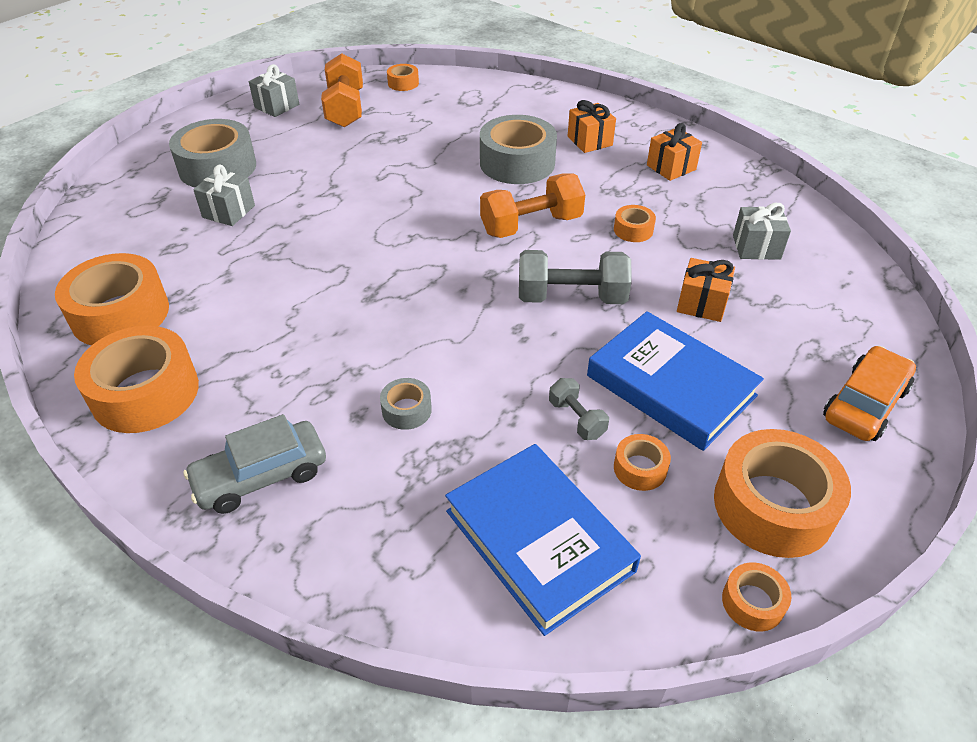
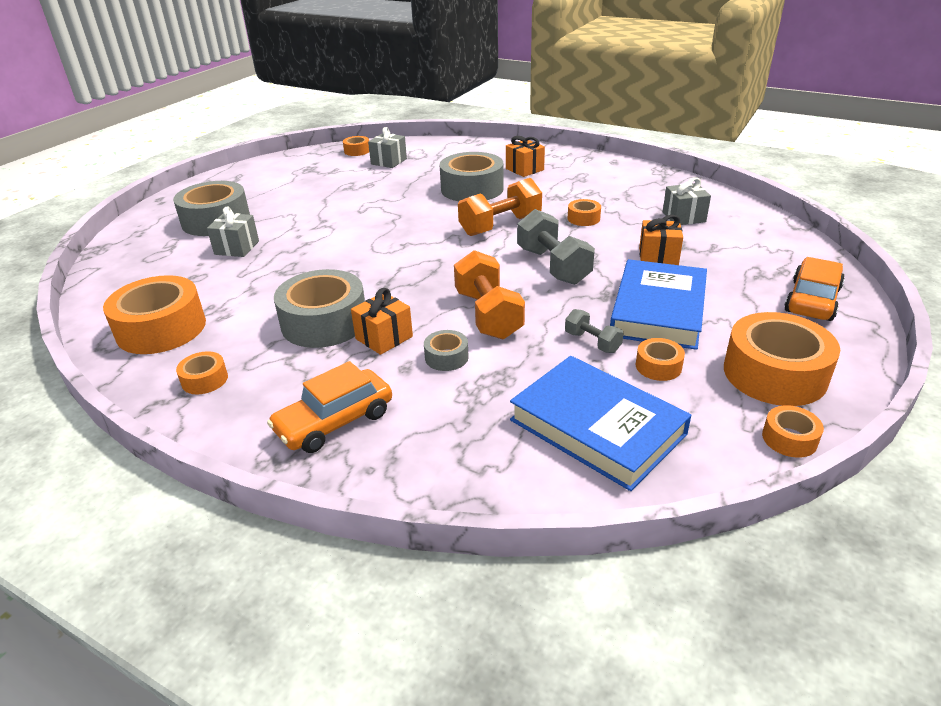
camera: 10 degrees left, 10 degrees down
orange tape [74,326,199,433] -> orange tape [176,351,228,394], size x0.47
grey car [183,414,326,514] -> orange car [267,361,392,453]
grey gift [249,64,299,117] -> grey gift moved to [368,127,407,168]
orange dumbbell [321,53,363,128] -> orange dumbbell moved to [454,250,525,340]
grey dumbbell [519,250,632,304] -> grey dumbbell turned 75 degrees clockwise [517,209,595,285]
blue book [587,311,764,451] -> blue book turned 75 degrees clockwise [610,259,707,350]
orange gift [647,123,702,181] -> orange gift moved to [351,288,413,355]
none -> grey tape [274,269,365,348]

